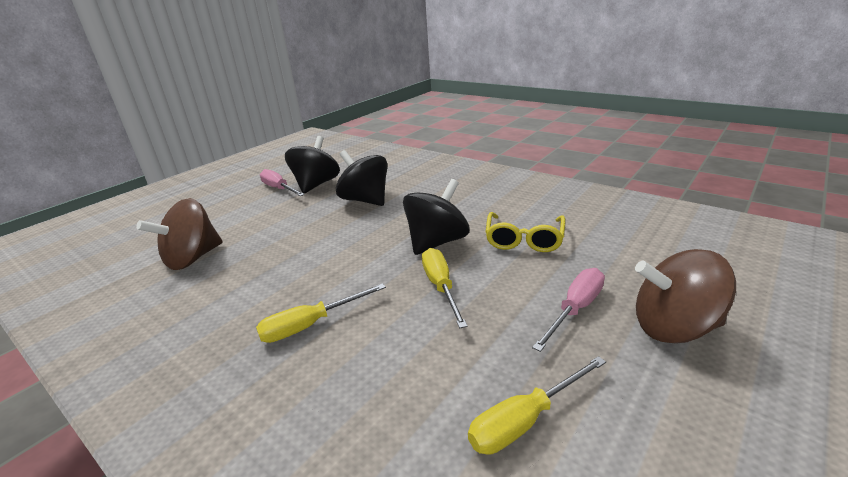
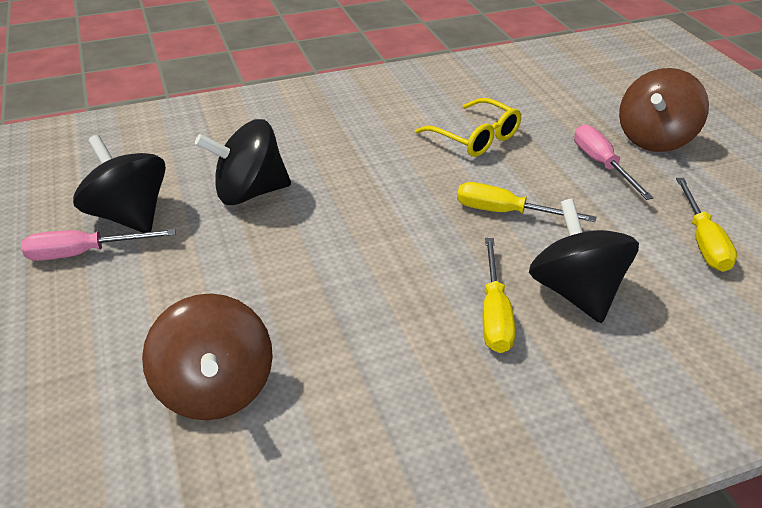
camera: 60 degrees left, 10 degrees up
black spinning top [403,179,470,255] -> black spinning top moved to [529,199,639,323]

